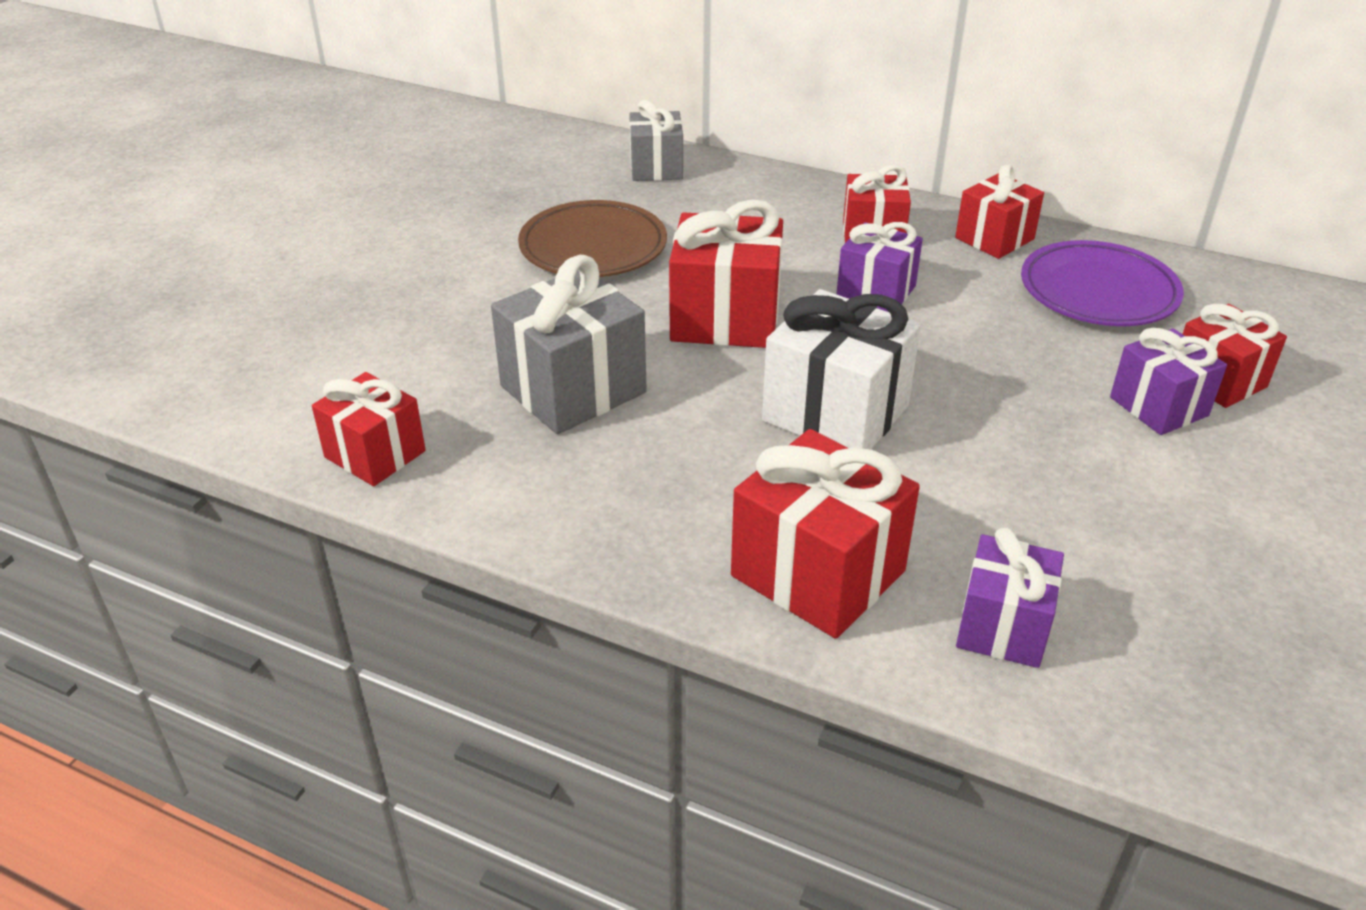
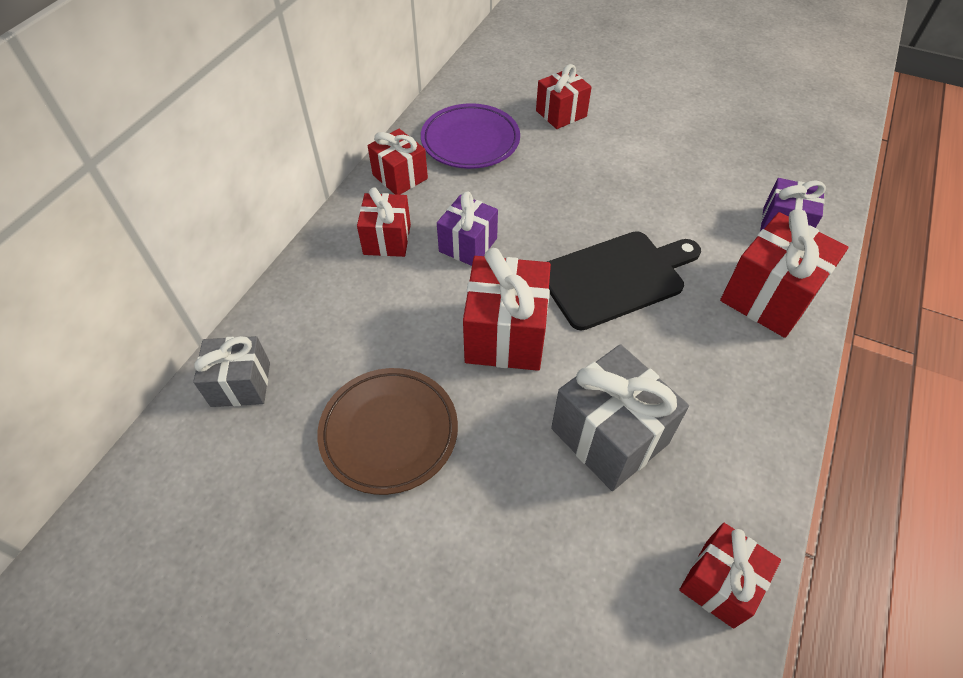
camera: 90 degrees left, 15 degrees up
white gift [762,289,921,449] -> black cutting board [547,231,701,330]
purple gift [1110,328,1227,435] -> none

